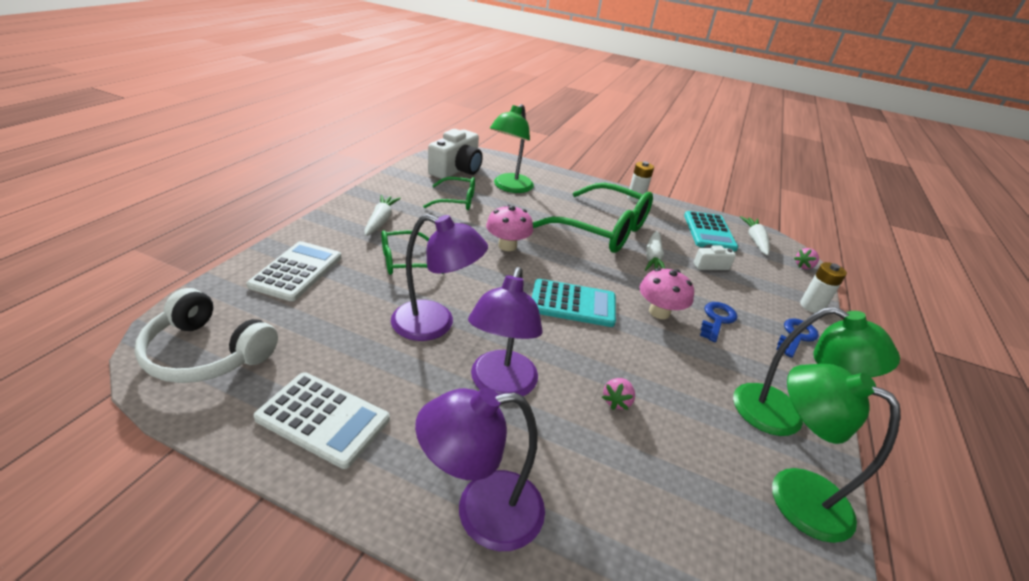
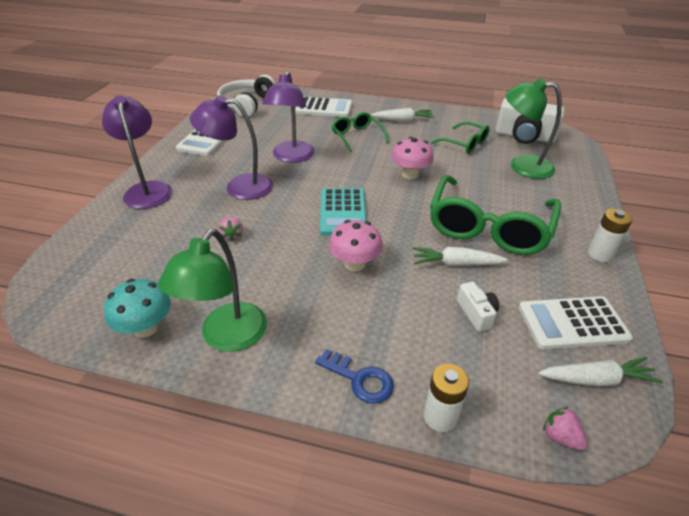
camera: 85 degrees right, 5 degrees up
green glasses [423,177,475,210] -> green glasses turned 45 degrees counterclockwise [431,122,490,153]
pink strawberry [602,378,635,410] -> pink strawberry turned 120 degrees counterclockwise [218,217,243,242]
turquoise calculator [684,211,738,251] -> white calculator [518,296,633,350]
blue key [700,302,738,342] -> none
green lamp [772,364,901,543] -> turquoise mushroom [104,279,171,338]

